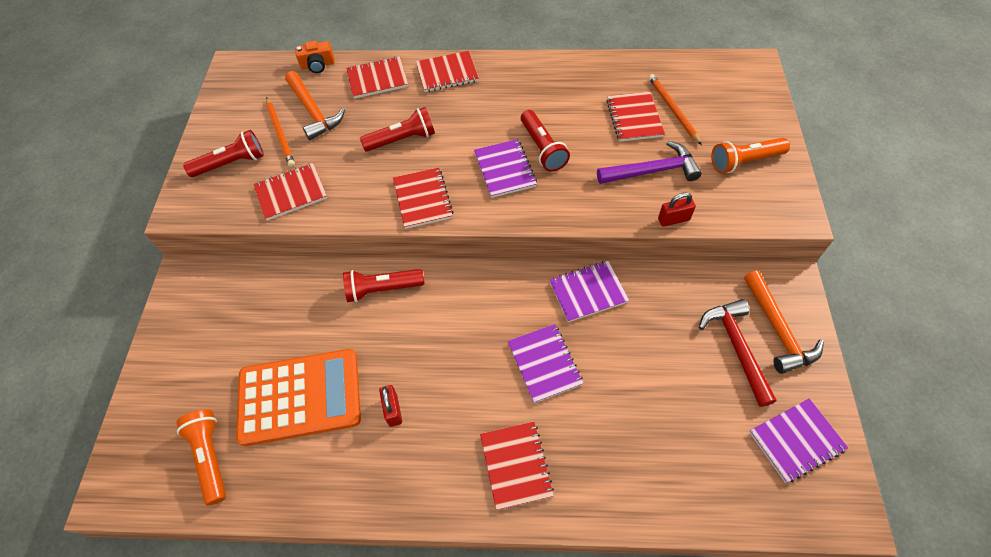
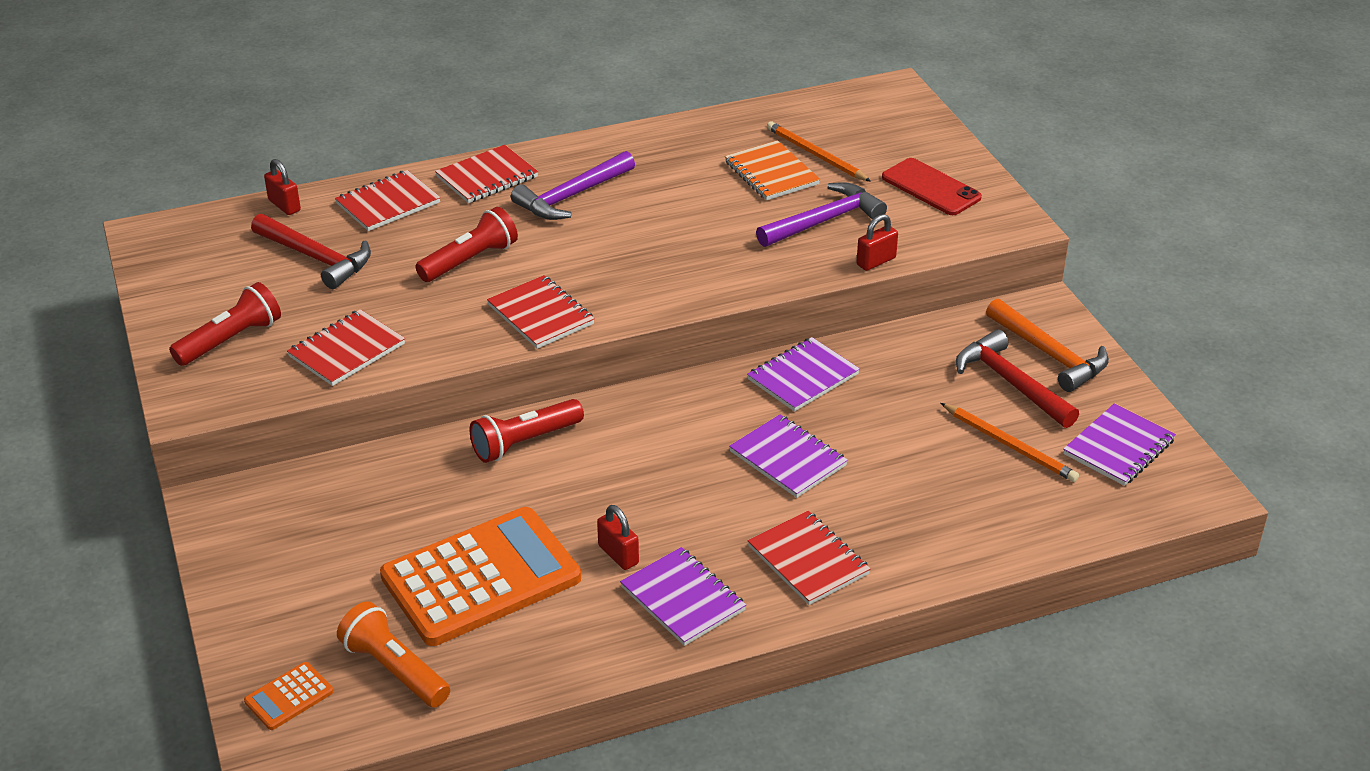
camera: 25 degrees left, 20 degrees down
orange pencil [266,97,295,167] -> orange pencil moved to [941,403,1079,482]
orange hammer [285,71,345,140] -> red hammer [251,214,371,289]
orange camera [295,41,335,73] -> red padlock [264,159,301,215]
purple notebook [474,139,537,198] -> purple notebook moved to [620,547,746,646]
red flashlight [521,110,570,172] -> none
red notebook [606,92,665,142] -> orange notebook [725,140,820,200]
orange flashlight [711,138,790,173] -> red phone [882,158,982,215]
none -> orange calculator [244,662,333,730]
none -> purple hammer [511,151,635,220]

